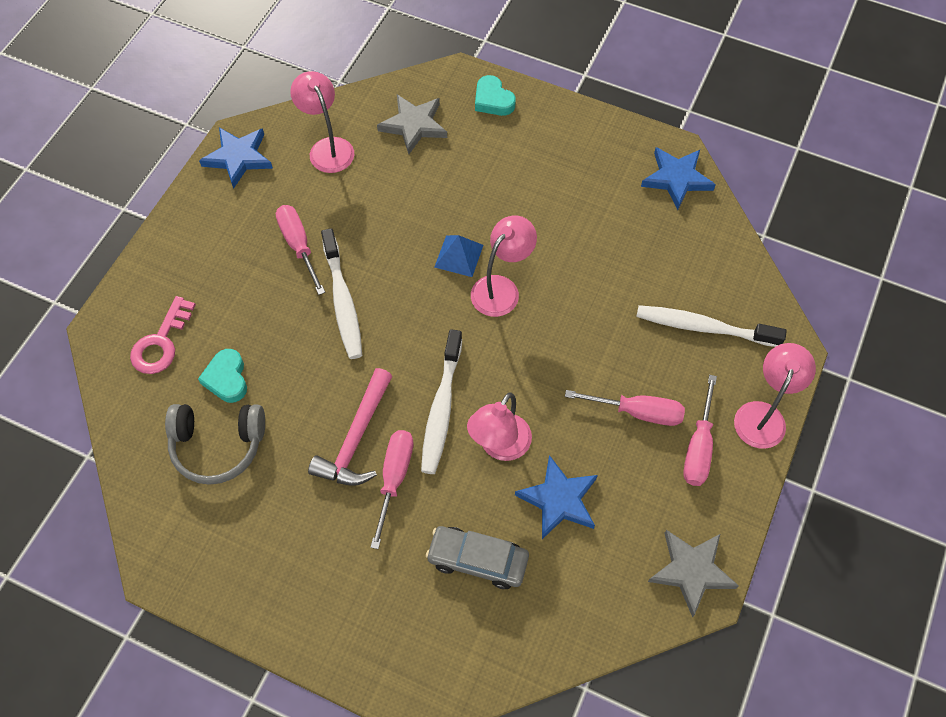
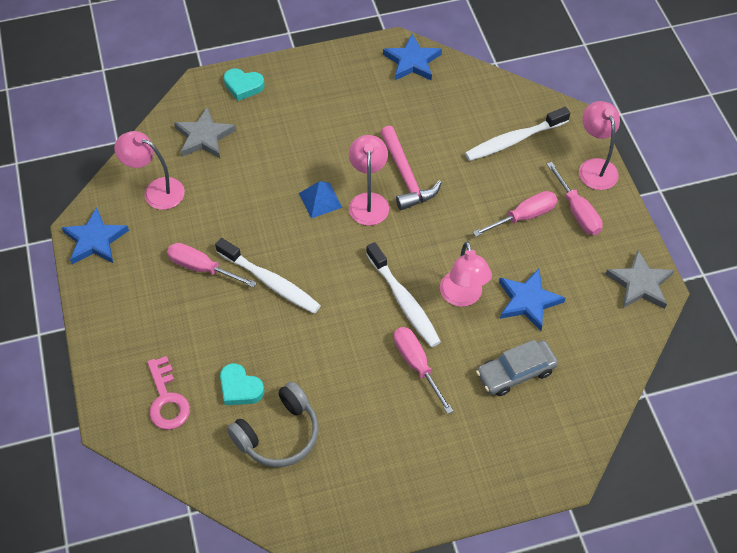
camera: 40 degrees left, 5 degrees down
pink hammer [308,368,392,486] -> pink hammer moved to [380,126,442,210]

